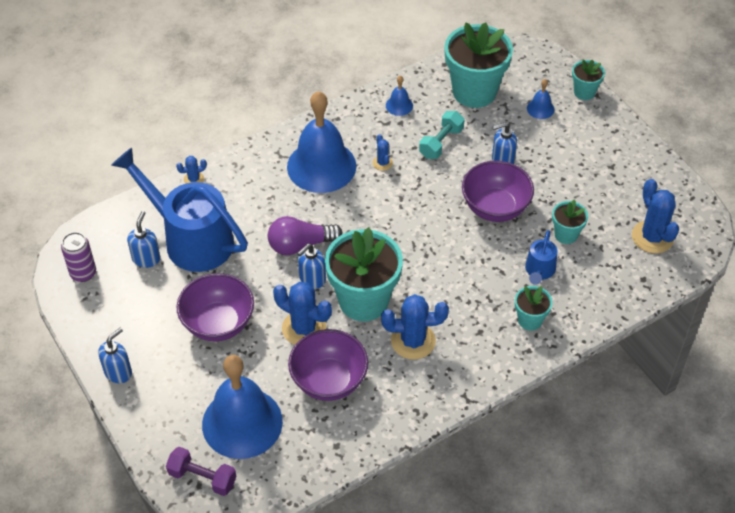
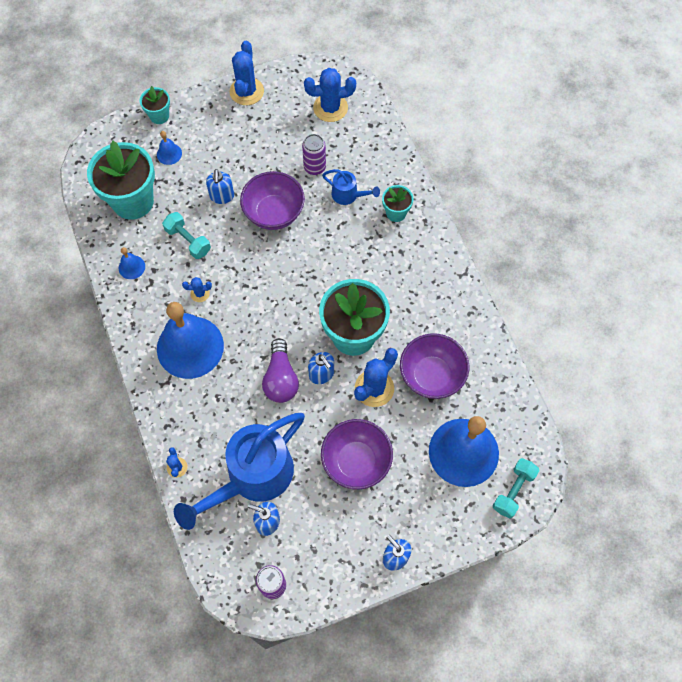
camera: 80 degrees left, 15 degrees up
purple dumbbell [166,447,236,496] -> turquoise dumbbell [493,458,539,518]
blue cactus [381,294,449,360] -> blue cactus moved to [230,40,264,105]
turquoise flower pot [552,199,588,244] -> purple can [302,134,326,175]

